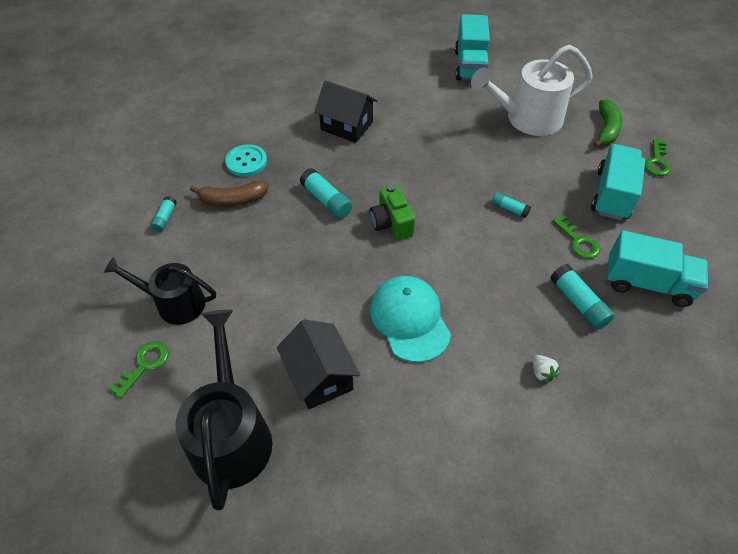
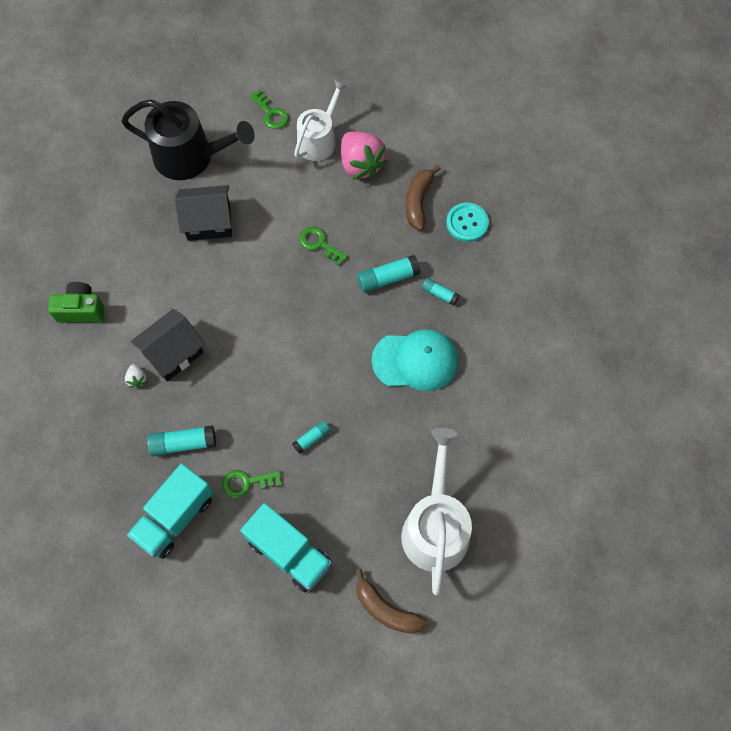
camera: 110 degrees right, 15 degrees up
black watering can [104,257,216,325] -> white watering can [294,79,348,161]
turquoise glue stick [150,196,177,232] -> turquoise glue stick moved to [422,278,459,305]
black house [314,80,378,143] -> black house moved to [131,309,205,381]
green camera [369,185,415,240] -> green camera moved to [48,282,104,323]
turquoise cap [370,276,451,363] -> turquoise cap moved to [372,329,458,391]
turquoise truck [455,14,490,81] -> none
white strawberry [533,355,560,382] -> white strawberry turned 105 degrees counterclockwise [125,364,146,388]
green banana [593,99,622,147] -> brown banana [355,569,428,634]
green key [645,139,671,176] -> green key moved to [299,227,348,266]
none -> pink strawberry [341,131,388,180]

